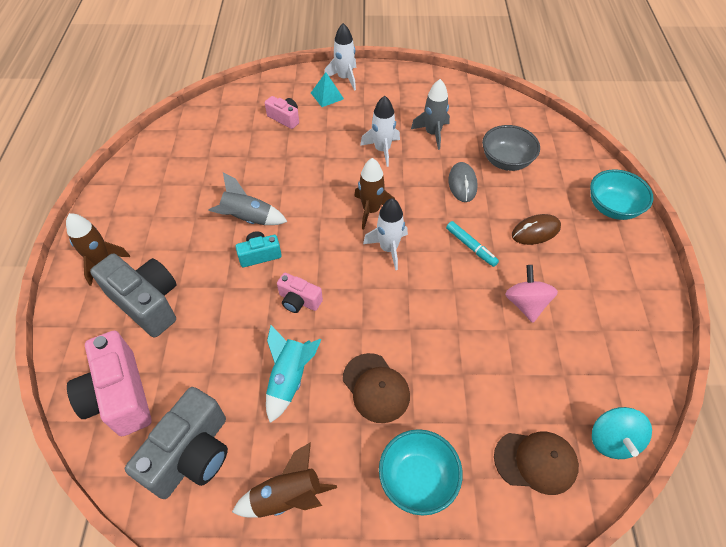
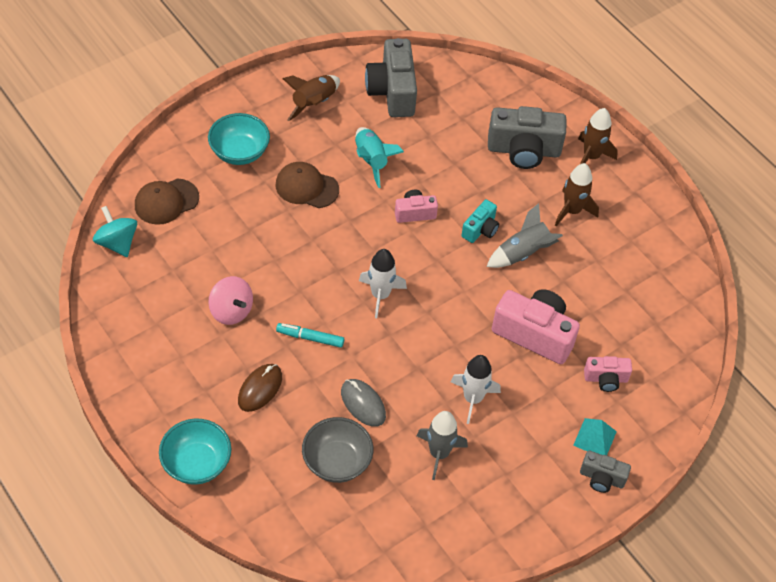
camera: 140 degrees right, 0 degrees up
pink camera [67,331,151,436] -> pink camera moved to [492,289,580,364]
white rocket [324,23,356,91] -> grey camera [580,451,631,493]
brown rocket [354,158,395,230] -> brown rocket moved to [555,163,599,226]

